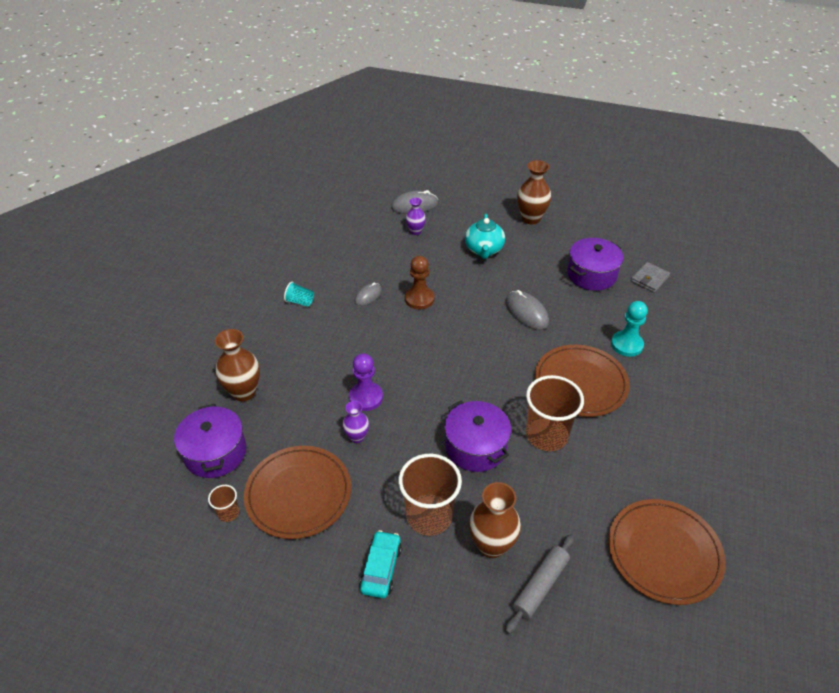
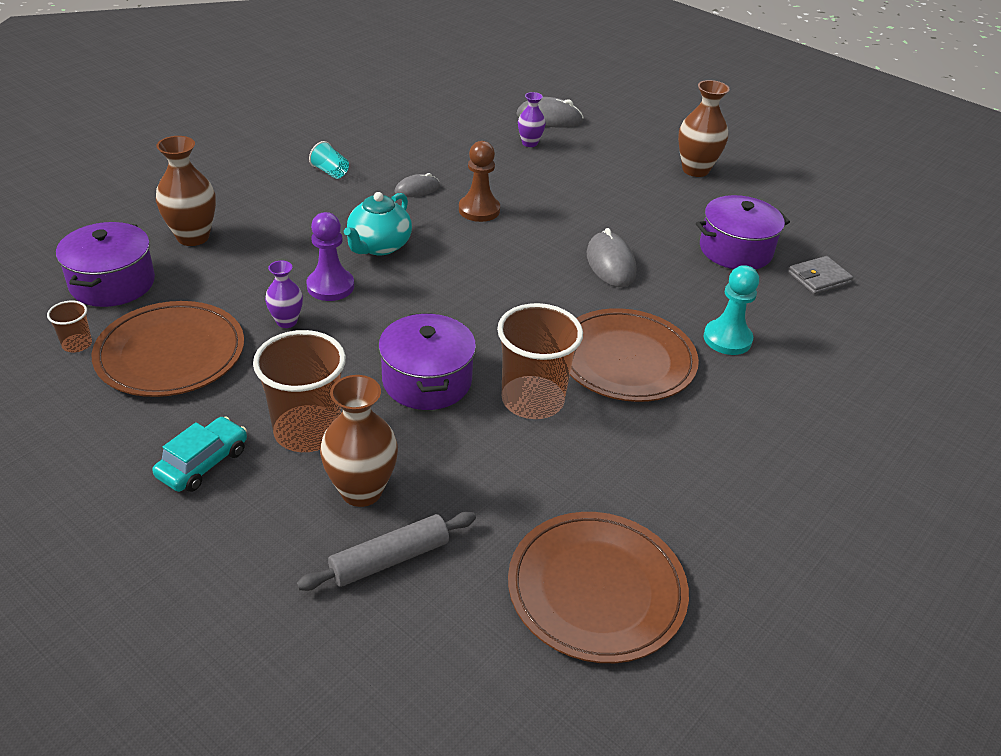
camera: 20 degrees right, 5 degrees down
turquoise teapot [465,214,505,259] -> turquoise teapot moved to [344,192,412,255]

